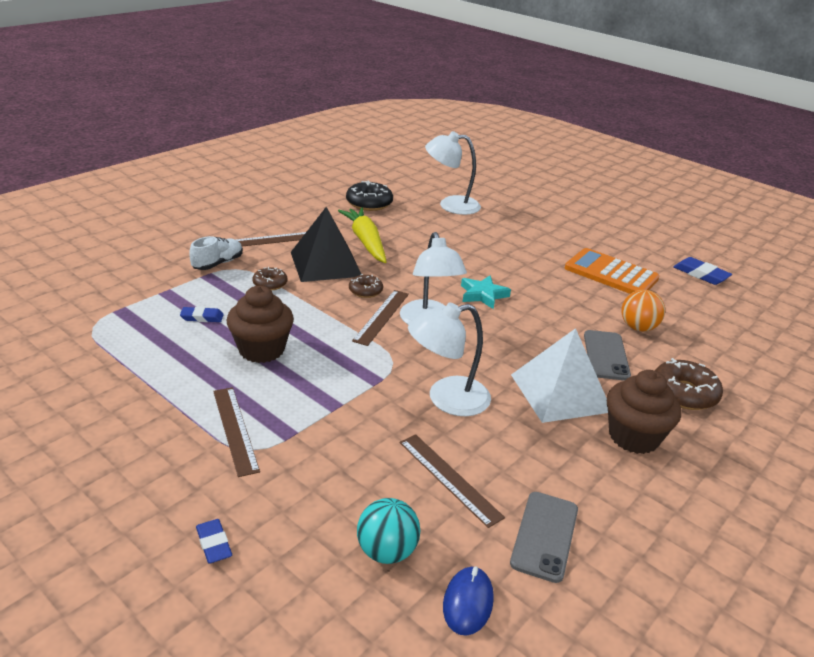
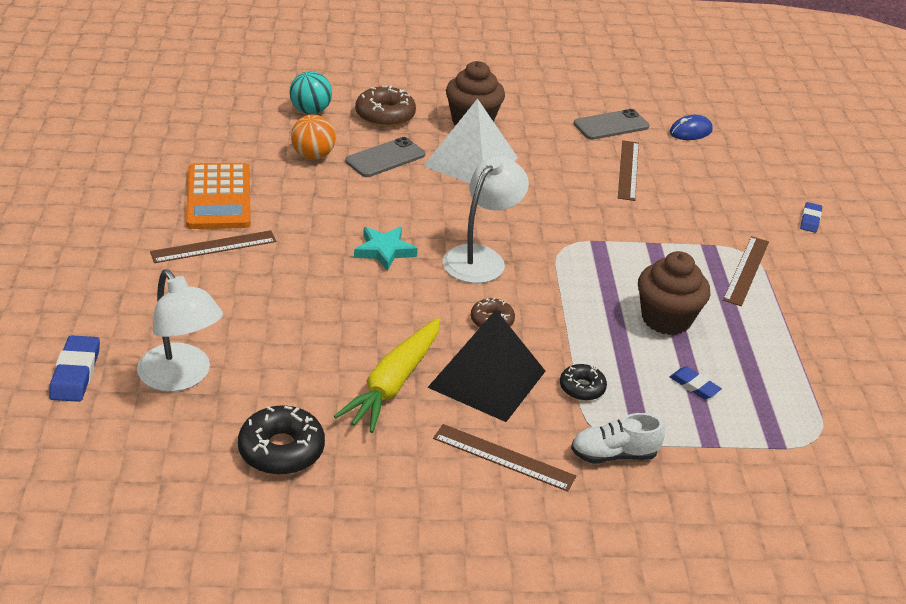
camera: 135 degrees left, 5 degrees up
brown donut [252,267,287,291] -> black donut [560,364,607,401]
brown ruler [352,290,409,346] -> brown ruler moved to [150,230,277,263]
turquoise ball [357,498,420,564] -> turquoise ball moved to [290,71,332,114]
white lamp [408,302,491,416] -> none
blue eraser [673,257,732,285] -> blue eraser moved to [49,335,100,402]

